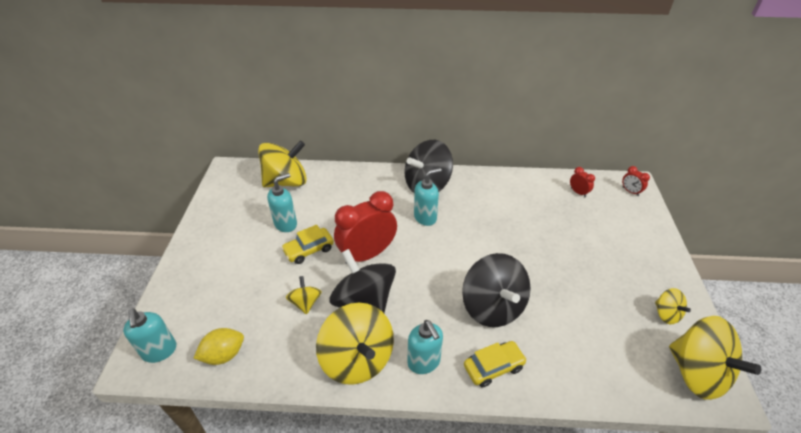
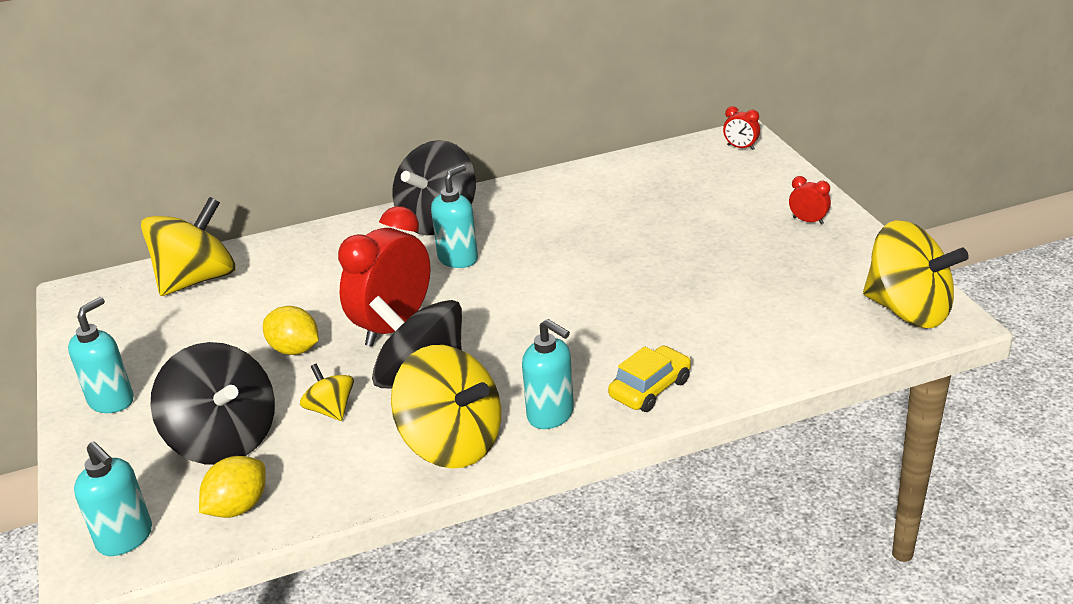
camera: 20 degrees left, 10 degrees down
turquoise soap dispenser [267,173,297,232] -> turquoise soap dispenser moved to [68,297,134,413]
yellow car [281,225,334,264] -> yellow lemon [263,306,318,355]
black spinning top [462,253,531,327] -> black spinning top moved to [150,342,275,465]
red clock [570,167,595,197] -> red clock moved to [789,176,831,225]
yellow spinning top [655,288,691,324] -> none

